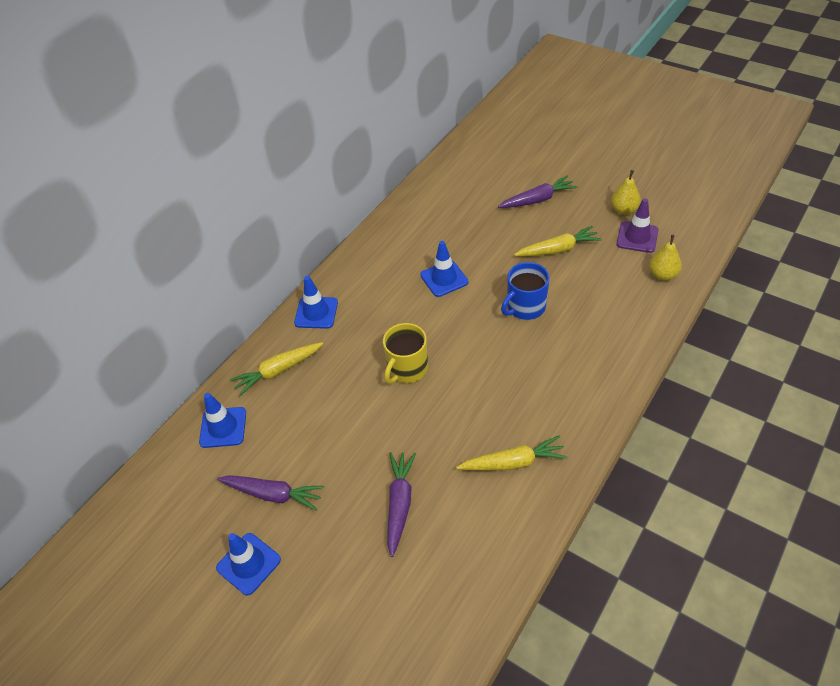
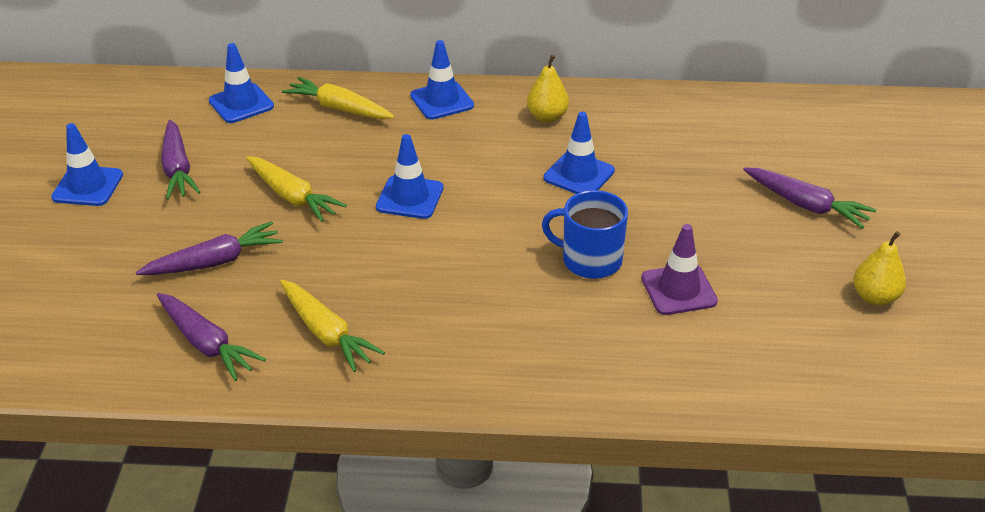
camera: 55 degrees right, 10 degrees down
yellow mug [383,323,428,384] -> blue traffic cone [376,134,443,219]
yellow carrot [514,226,602,257] -> yellow carrot moved to [246,156,347,222]
purple traffic cone [617,198,659,253] -> purple traffic cone moved to [641,224,718,315]
yellow pear [649,235,682,281] -> yellow pear moved to [527,55,569,122]
none -> purple carrot [157,293,266,381]

